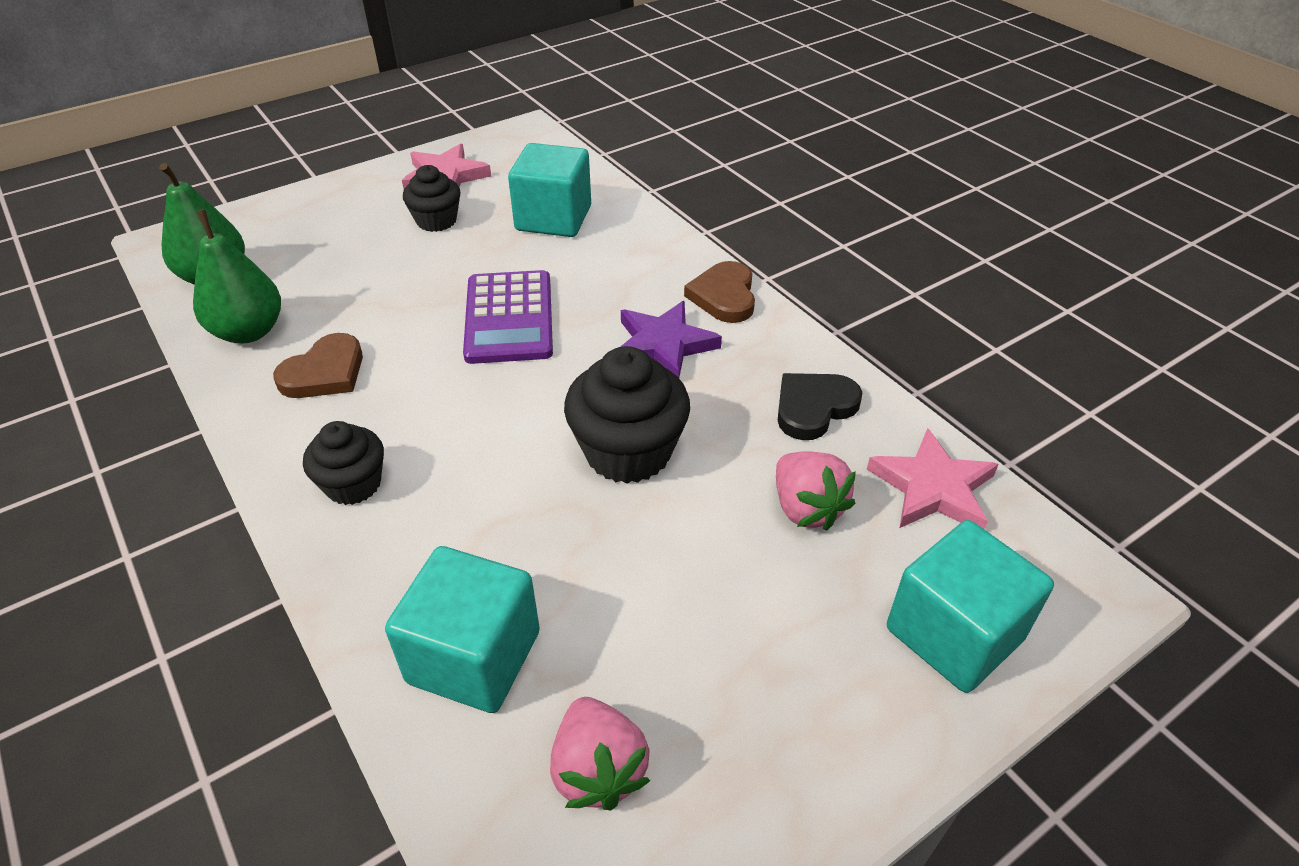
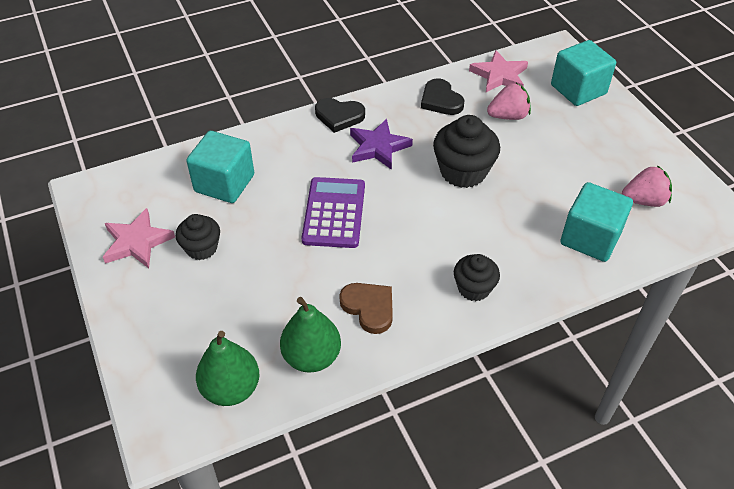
camera: 80 degrees left, 5 degrees up
purple calculator [463,270,553,364] -> purple calculator turned 90 degrees counterclockwise [301,177,365,248]
brown heart [684,261,755,323] -> black heart [315,98,365,133]

